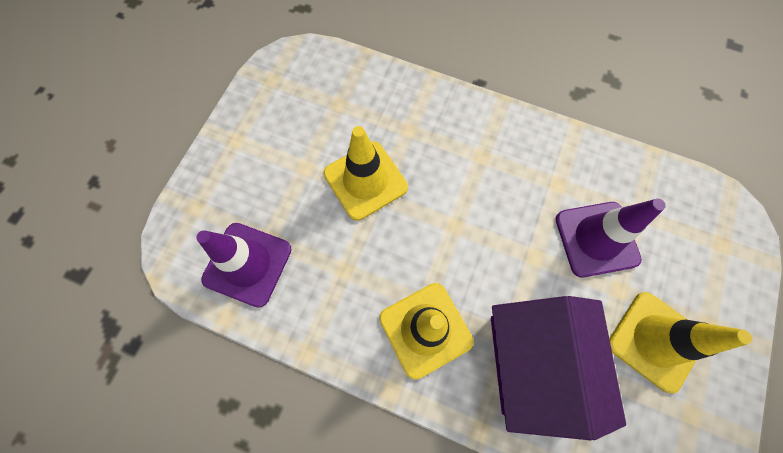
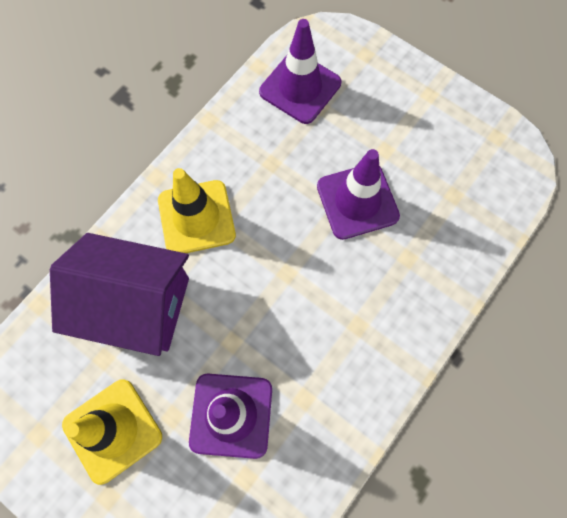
camera: 105 degrees right, 0 degrees up
yellow traffic cone [324,126,408,221] -> purple traffic cone [317,149,400,240]

